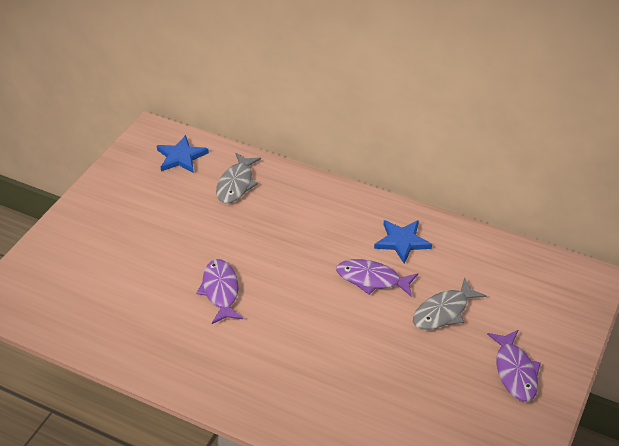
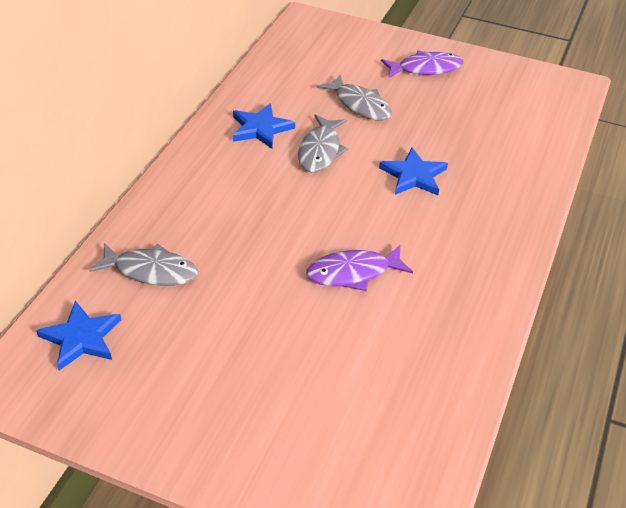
camera: 95 degrees left, 0 degrees up
purple fish [336,259,418,297] -> grey fish [298,114,348,172]
none -> blue star [379,148,448,195]

